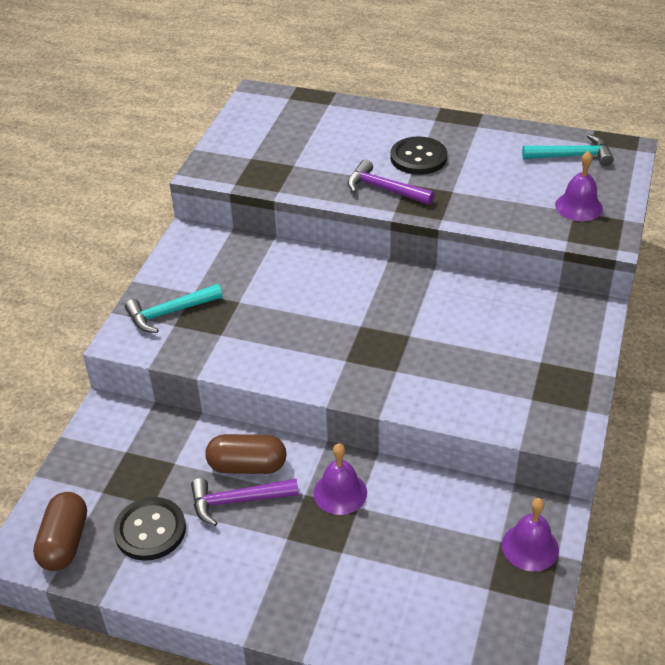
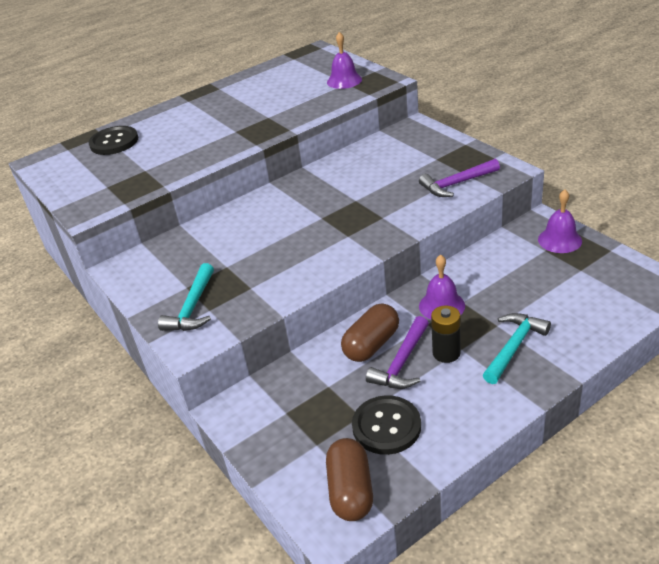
camera: 50 degrees left, 5 degrees down
brown capsule [33,492,87,571] -> brown capsule turned 45 degrees clockwise [326,438,373,521]
purple hammer [347,159,435,205] -> purple hammer moved to [419,159,500,197]
black button [390,136,447,175] -> black button moved to [88,126,138,155]
turquoise hammer [522,134,614,166] -> turquoise hammer moved to [483,313,551,384]
none -> black battery [431,306,461,363]

